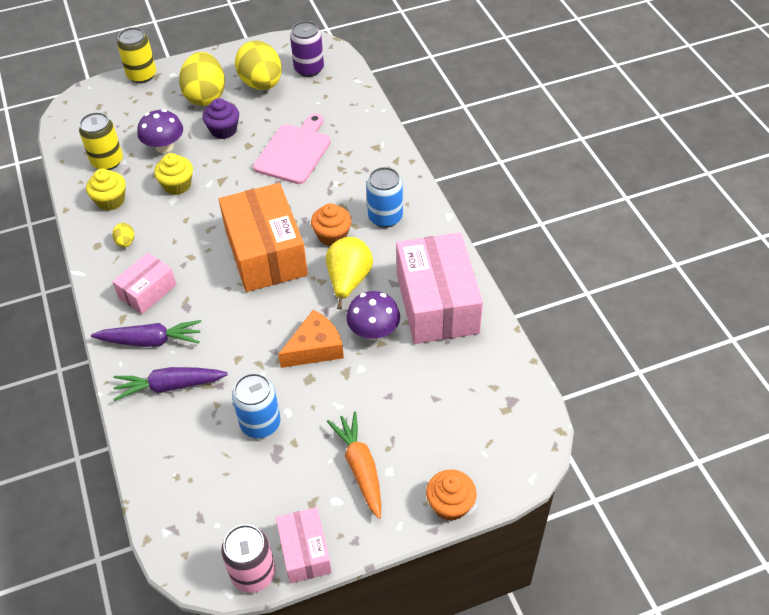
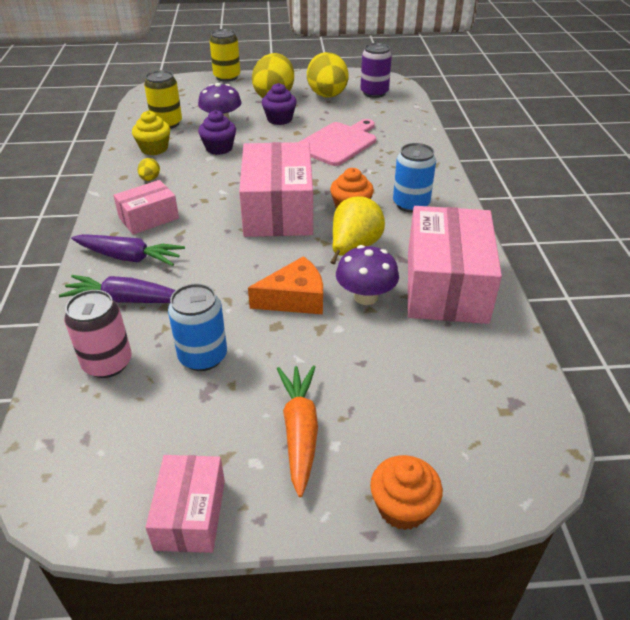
camera: 15 degrees right, 10 degrees down
yellow cupcake [154,153,193,195] -> purple cupcake [198,110,236,155]
orange box [219,183,308,292] -> pink box [239,142,313,237]
pink can [221,524,276,593] -> pink can moved to [64,290,132,378]

